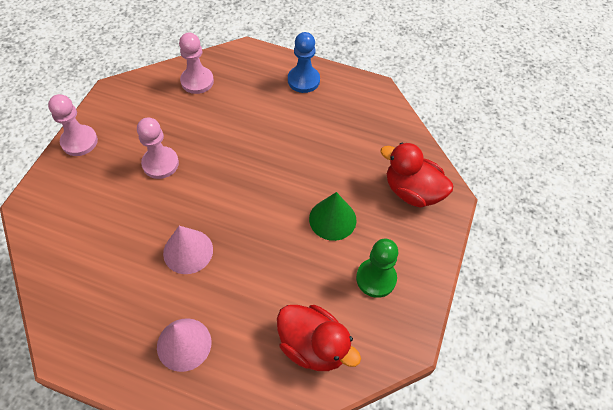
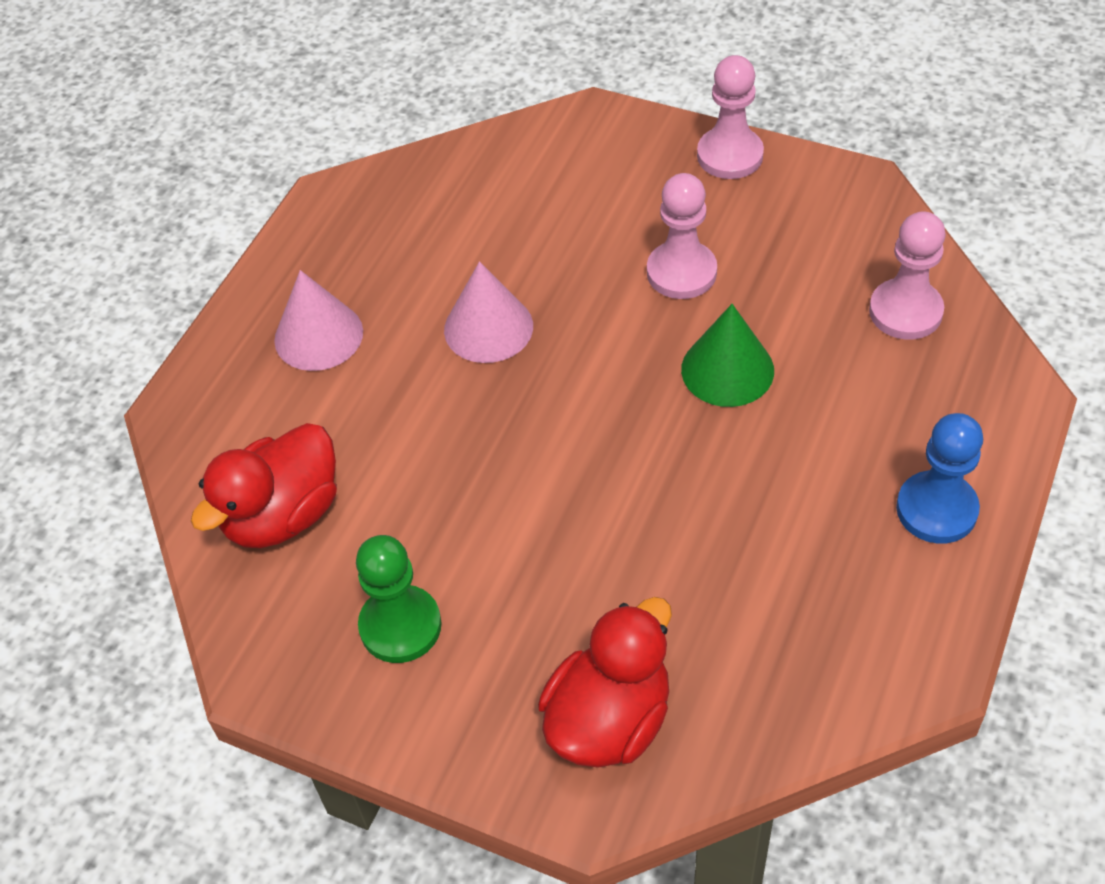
camera: 100 degrees right, 5 degrees down
green cone [309,192,356,241] -> green cone moved to [681,304,774,407]

